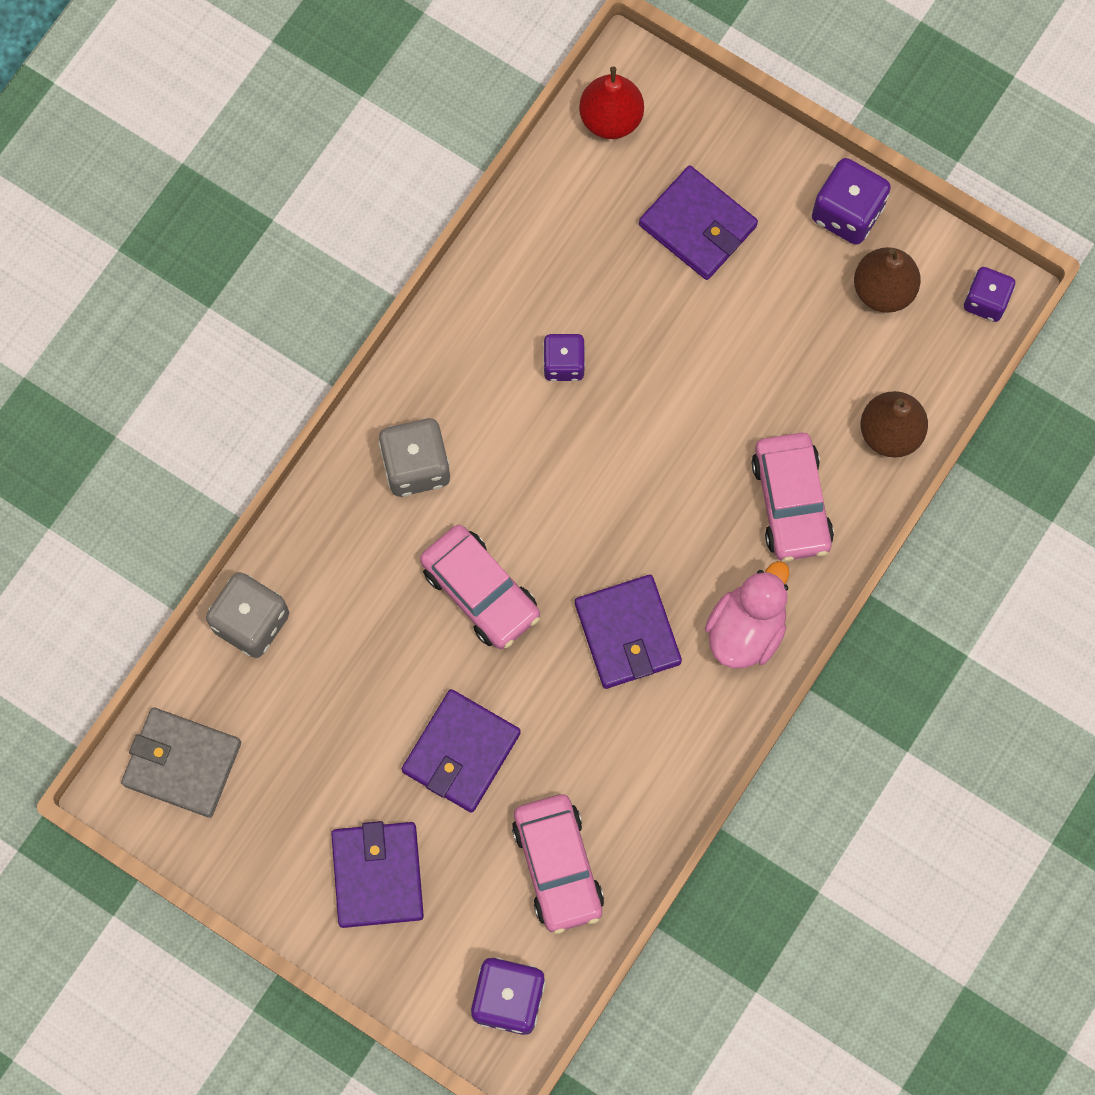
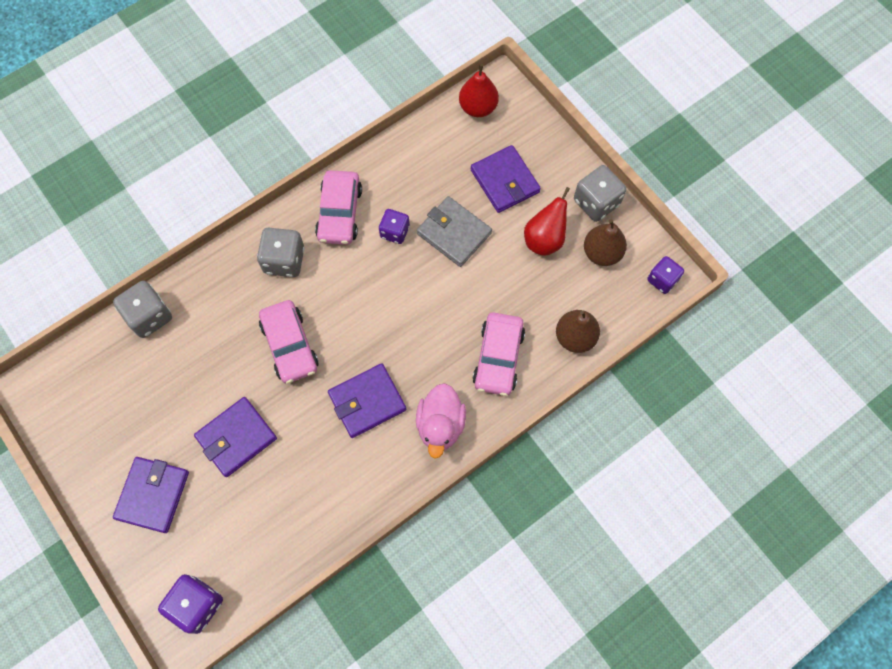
camera: 20 degrees right, 5 degrees down
grey wallet [121,708,241,818] -> grey wallet moved to [417,196,492,267]
pink car [512,794,604,934] -> pink car moved to [315,170,362,245]
purple wallet [575,575,682,689] -> purple wallet turned 60 degrees clockwise [328,363,406,438]
pink duck [705,561,790,668] -> pink duck turned 135 degrees clockwise [416,383,466,458]
purple dice [812,158,891,245] -> grey dice [574,165,626,222]
none -> red pear [524,187,570,256]

